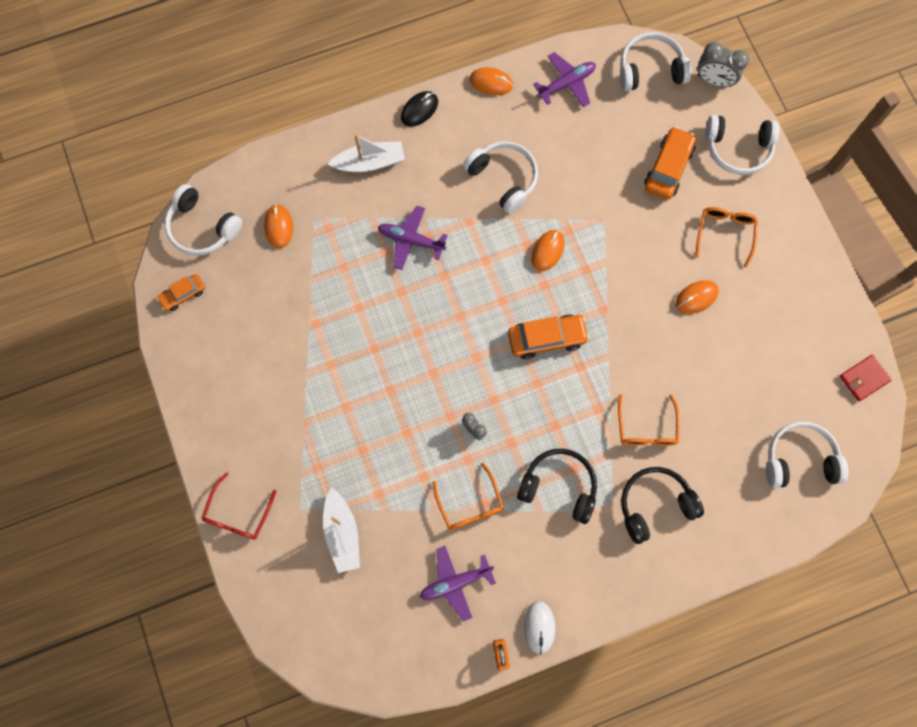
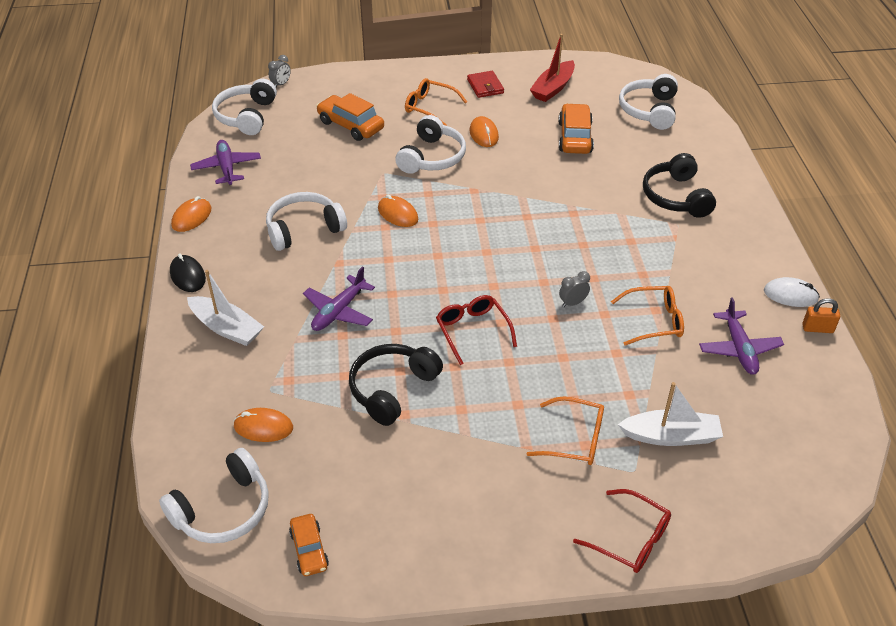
camera: 75 degrees left, 30 degrees down
white boat [328,134,405,172] -> white boat turned 120 degrees clockwise [187,270,264,346]
orange car [508,314,589,359] -> orange car moved to [558,103,594,154]
black headphones [517,449,597,524] -> black headphones moved to [349,344,443,426]
orange glasses [618,394,680,446] -> orange glasses moved to [527,396,604,465]
grey clock [697,42,749,87] -> grey clock [268,55,291,88], size x0.58
white headphones [705,115,780,175] -> white headphones moved to [395,115,466,174]
red wallet [839,355,891,402] -> red wallet moved to [467,71,504,98]
none -> red glasses [436,295,517,365]
none -> red boat [530,34,575,102]

